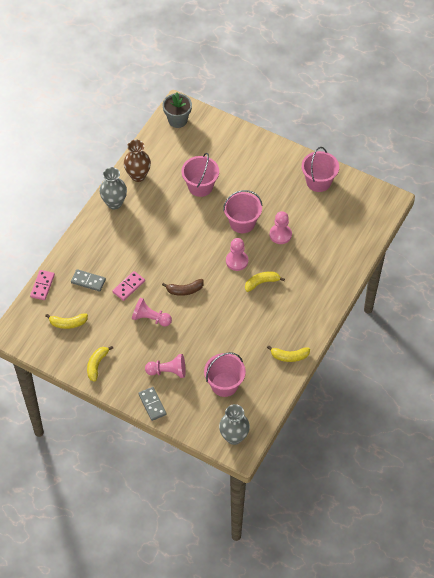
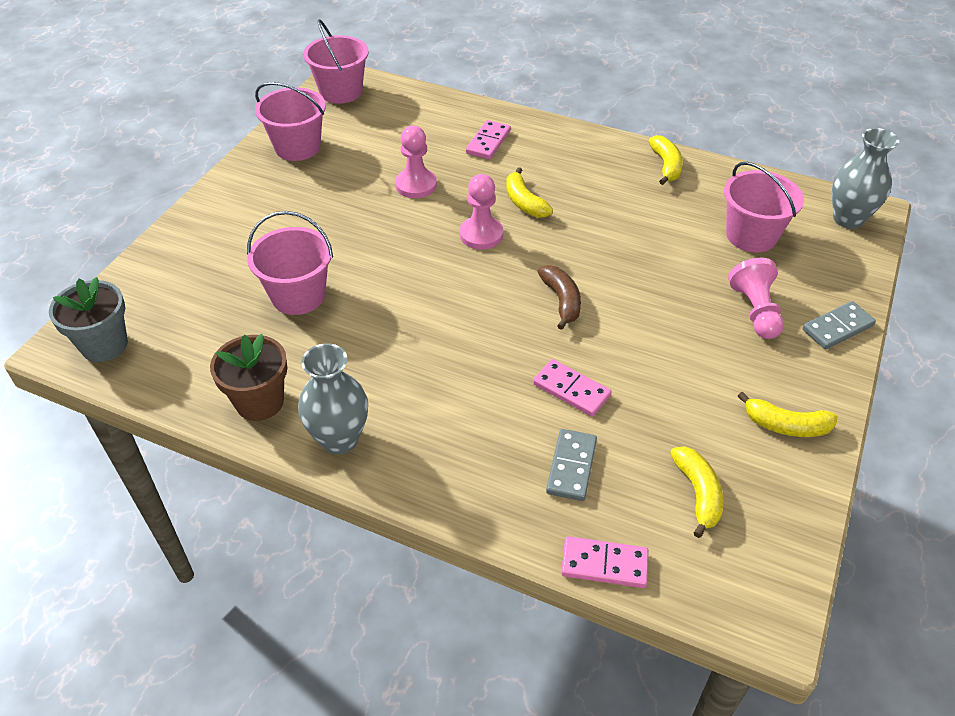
camera: 95 degrees left, 10 degrees down
brown vase [124,140,151,182] -> brown flower pot [210,334,287,421]
pink pawn [132,298,172,327] -> none
pink bucket [223,190,263,233] -> pink bucket moved to [303,19,369,104]
none -> pink domino [466,120,511,159]

